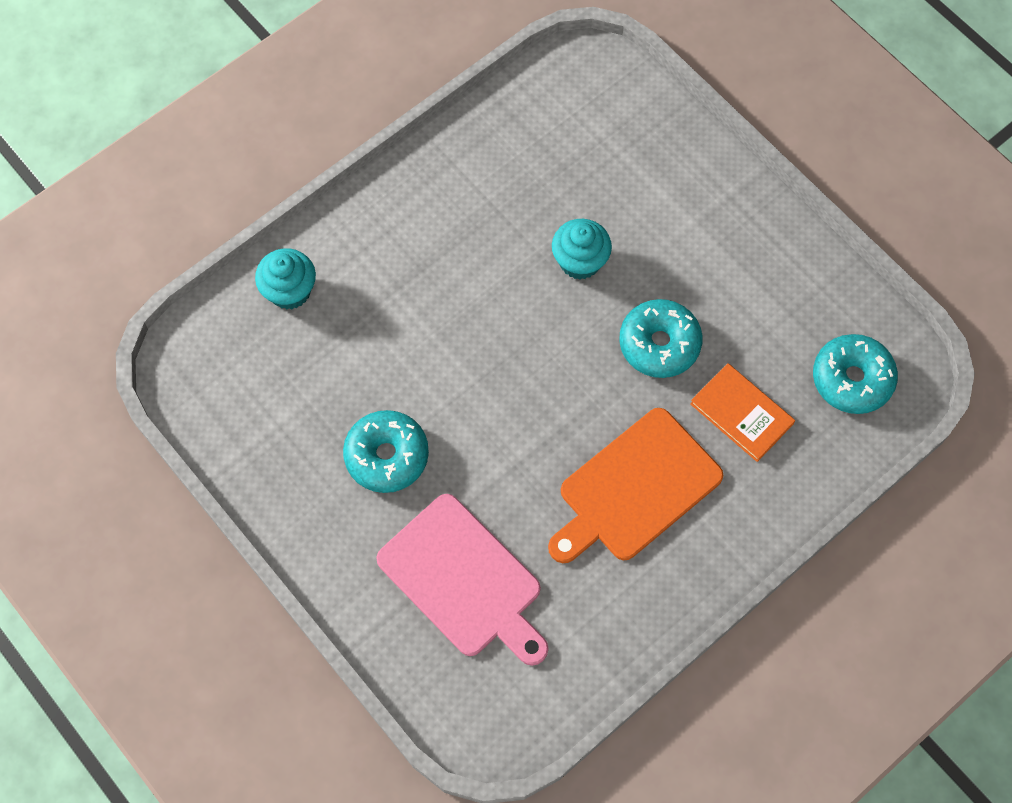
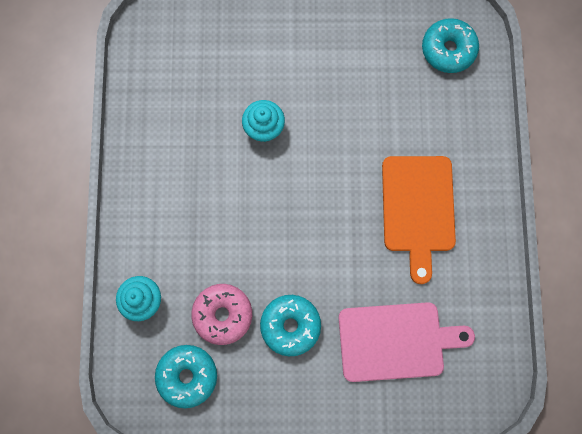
camera: 50 degrees left, 10 degrees up
turquoise donut [619,299,703,378] -> turquoise donut moved to [155,345,217,408]
orange book [690,363,795,462] -> none
none -> pink donut [191,284,252,345]

